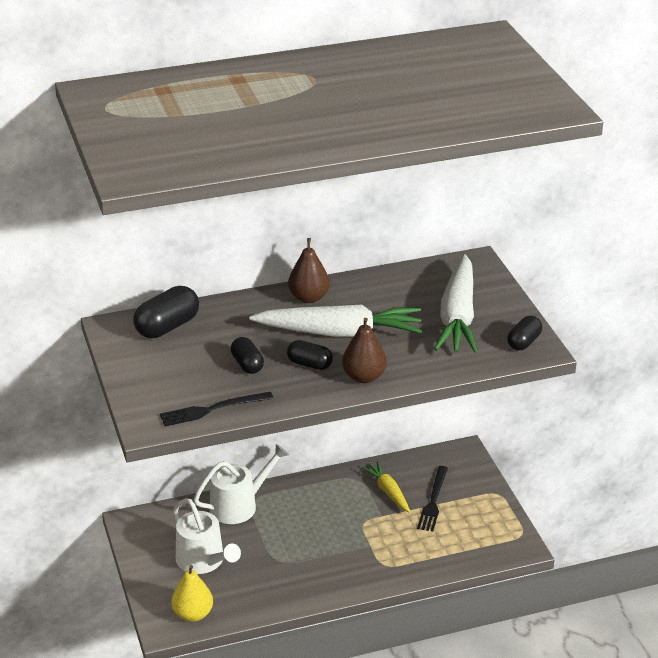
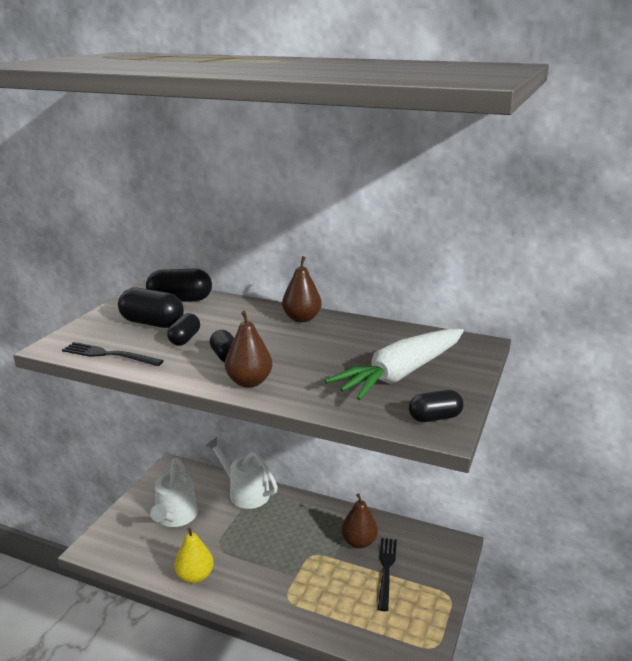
camera: 40 degrees right, 10 degrees down
yellow pear [171,565,213,622] -> yellow pear moved to [174,527,214,584]
white watering can [193,444,289,524] -> white watering can turned 150 degrees counterclockwise [205,437,278,509]
white carrot [250,305,422,337] -> none
yellow carrot [361,461,410,513] -> brown pear [341,493,378,548]
black fork [417,466,448,532] -> black fork turned 135 degrees clockwise [378,538,397,611]
none -> black capsule [118,288,184,328]

